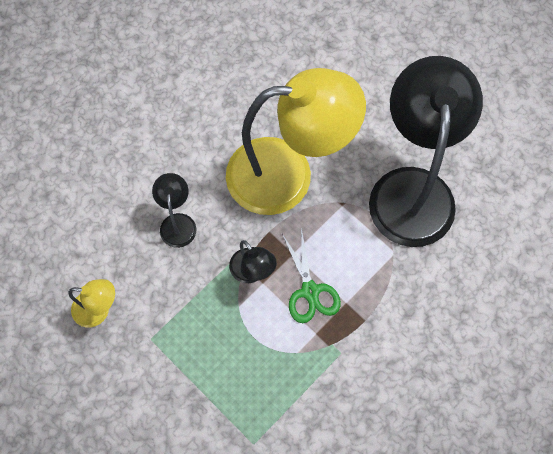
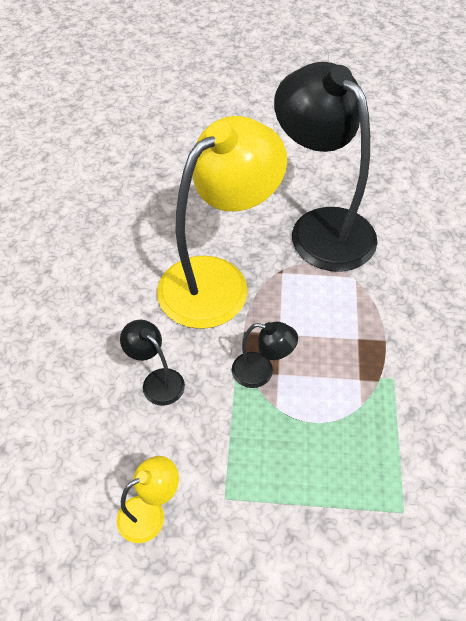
camera: 40 degrees left, 15 degrees down
green scissors [282,228,341,323] -> none

